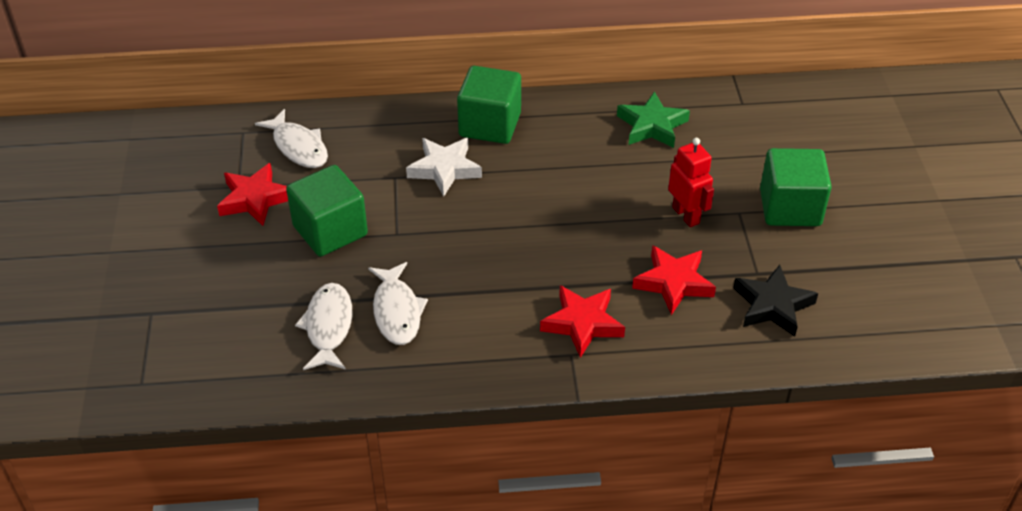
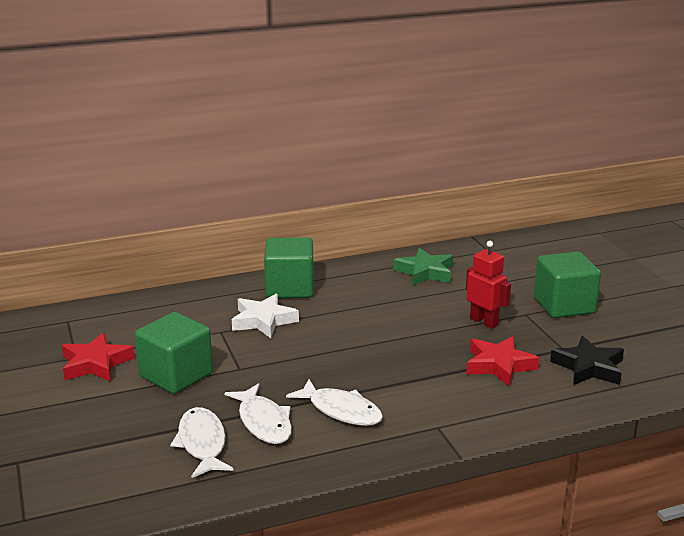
camera: 15 degrees left, 20 degrees down
white fish [255,109,328,168] -> white fish moved to [286,379,383,426]
red star [540,285,625,358] -> none

